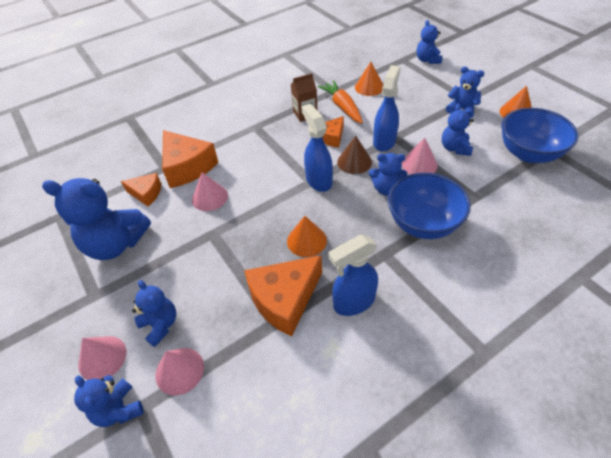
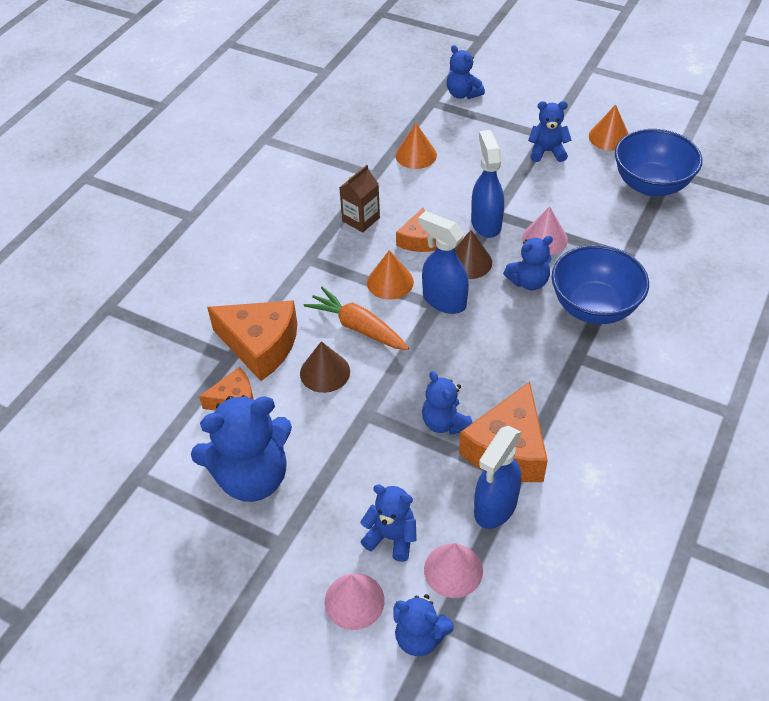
camera: 30 degrees left, 0 degrees up
pink cone [192,172,228,211] -> brown cone [300,341,350,393]
orange cone [287,216,327,257] -> orange cone moved to [367,250,414,300]
orange carrot [317,80,363,124] -> orange carrot moved to [304,287,409,350]
blue spray bottle [328,235,378,316] -> blue spray bottle moved to [474,426,521,529]
blue teddy bear [442,103,474,156] -> blue teddy bear moved to [422,371,472,435]

